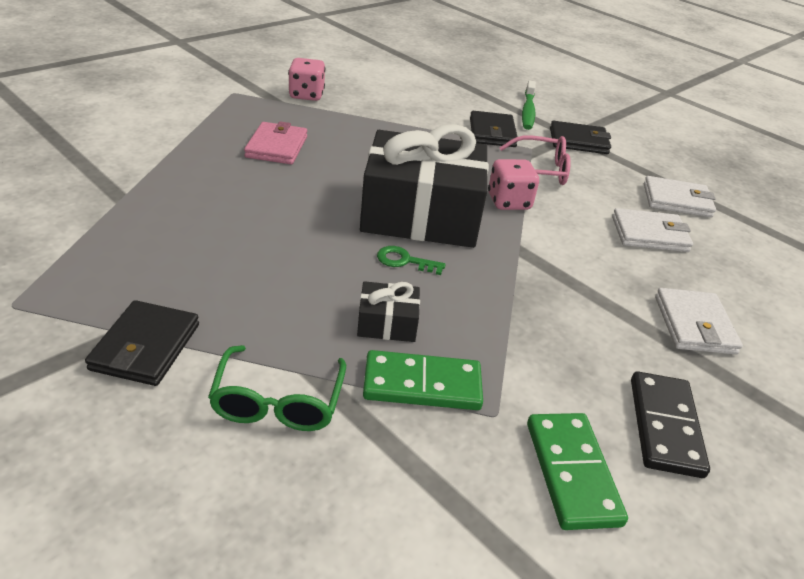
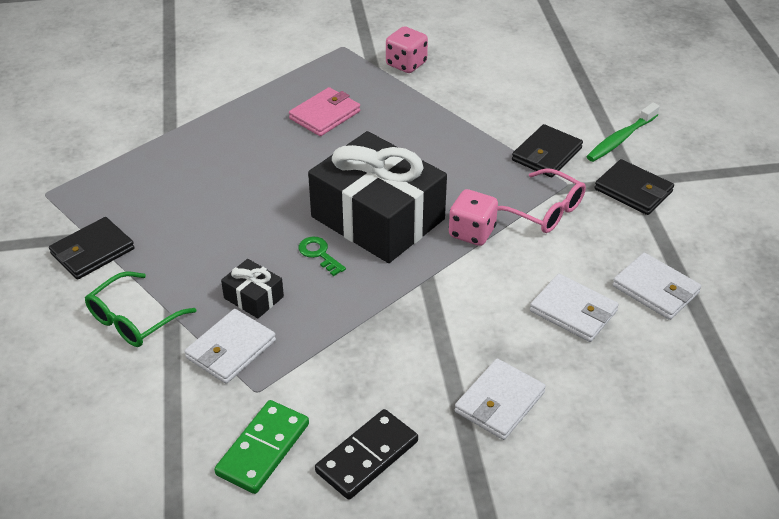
camera: 40 degrees right, 5 degrees up
green domino [363,350,483,410] -> white wallet [184,309,276,384]

